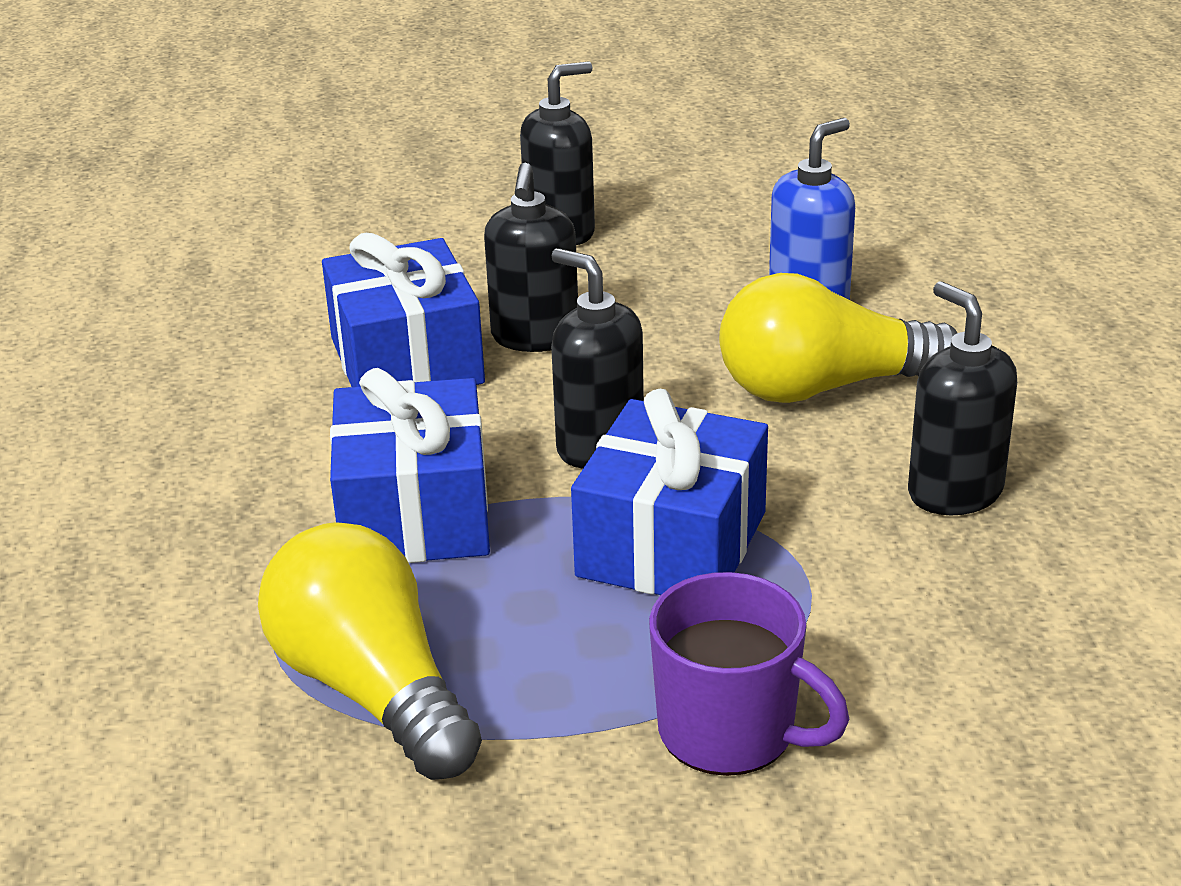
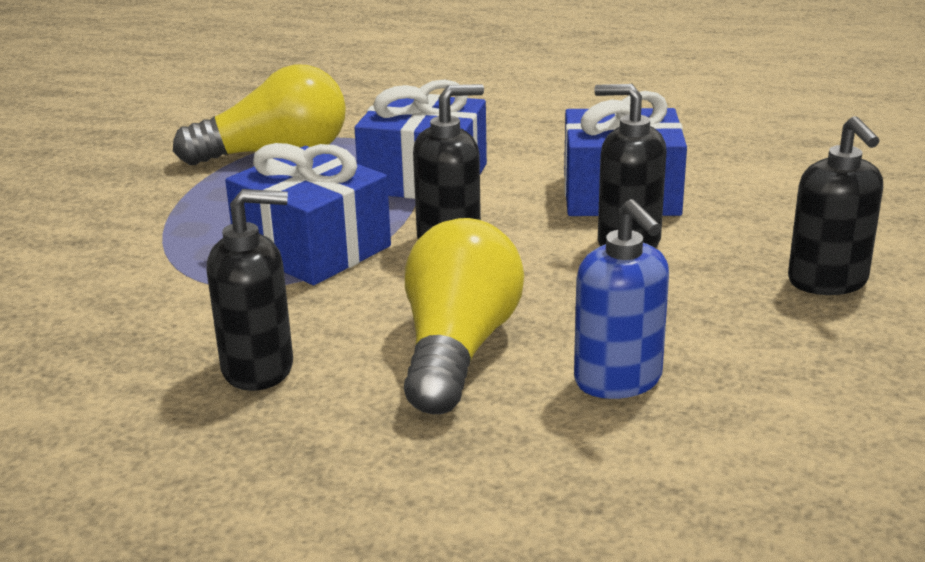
camera: 110 degrees right, 5 degrees down
purple mug [649,572,850,776] -> none

